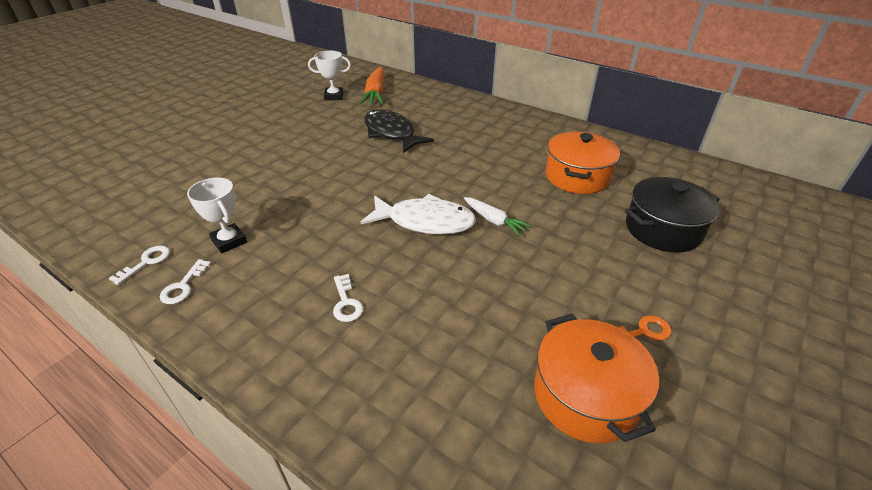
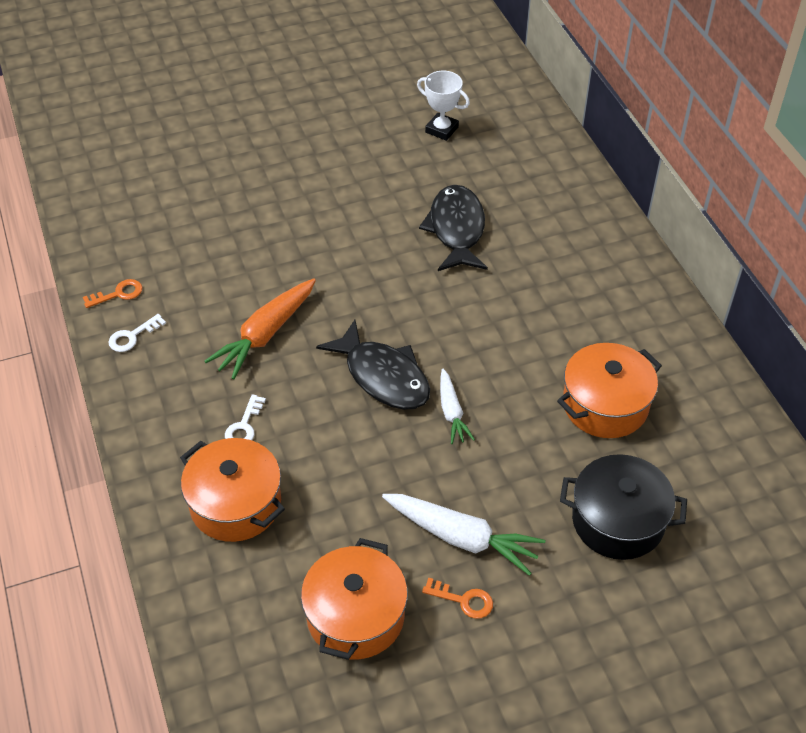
camera: 35 degrees right, 10 degrees up
white key [109,246,170,285] -> orange key [83,279,143,308]
white trophy [187,177,247,253] -> none
orange carrot [359,67,384,105] -> orange carrot moved to [204,278,316,379]
white fish [360,194,476,235] -> black fish [316,320,430,410]
none -> orange pot [180,438,285,542]
none -> white carrot [382,494,545,576]

